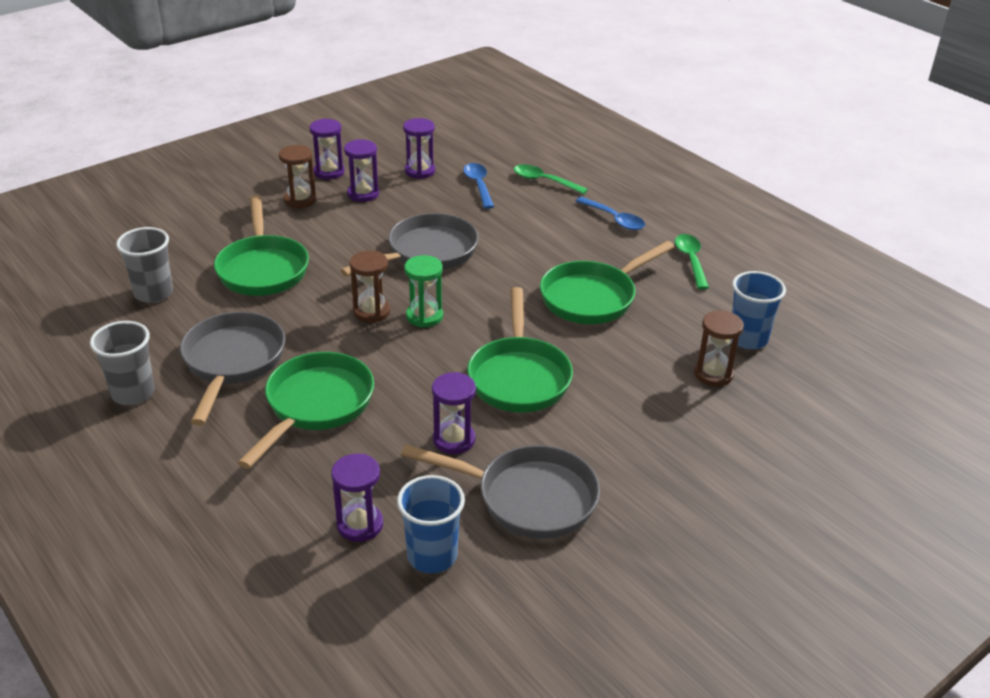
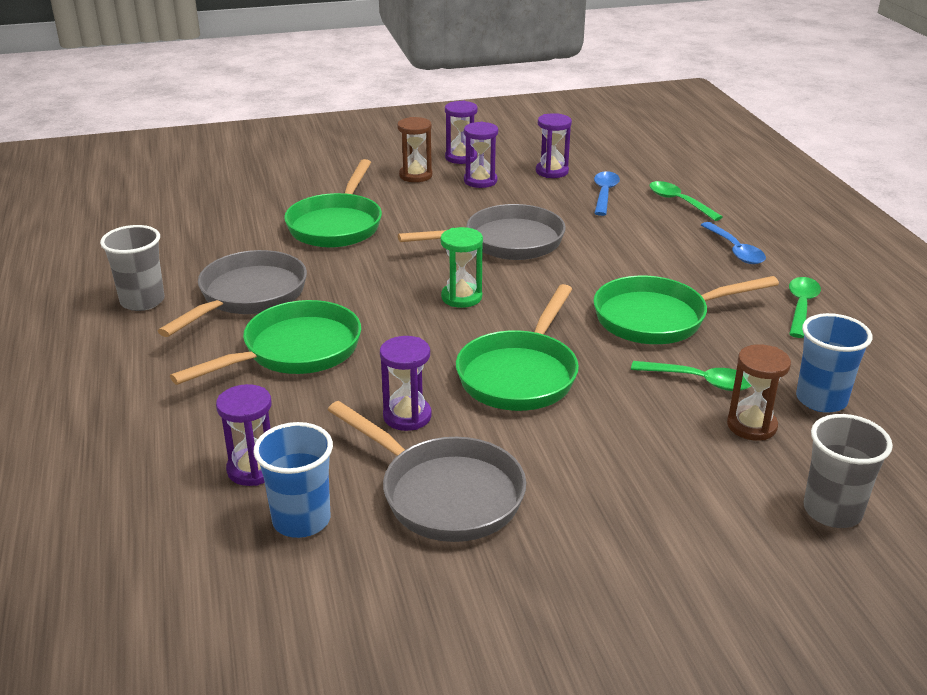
camera: 25 degrees right, 5 degrees down
grey cup [116,227,173,303] -> grey cup moved to [804,414,893,528]
brown hourglass [350,251,390,323] -> none
none -> green spoon [631,361,751,391]

